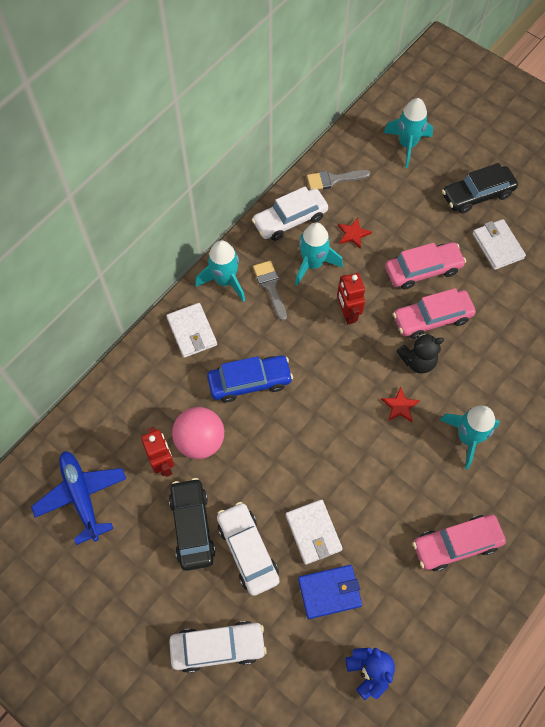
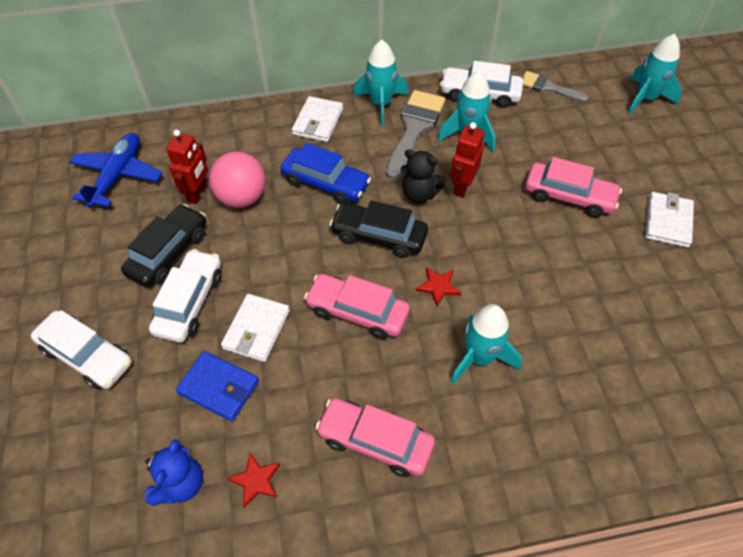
camera: 40 degrees right, 10 degrees down
grey brush [253,261,287,321] -> grey brush [386,90,445,180], size x1.68
red star [338,218,372,249] -> red star moved to [227,453,281,508]
pink car [393,288,476,339] -> pink car moved to [304,274,410,339]
black teddy bear [396,332,444,374] -> black teddy bear moved to [401,149,447,203]
black car [442,163,518,214] -> black car moved to [330,200,428,258]

